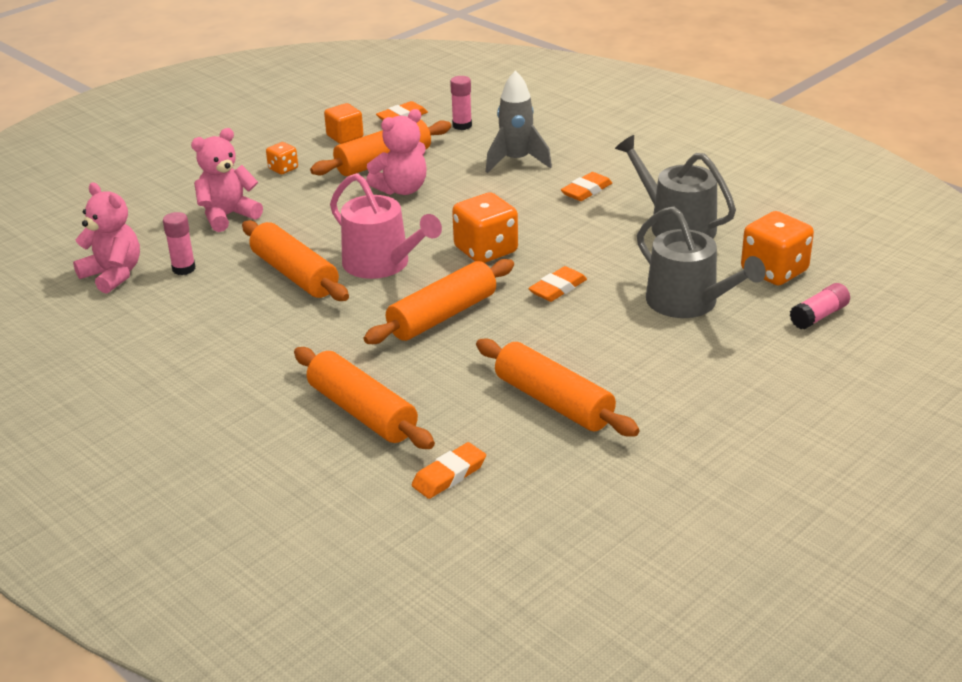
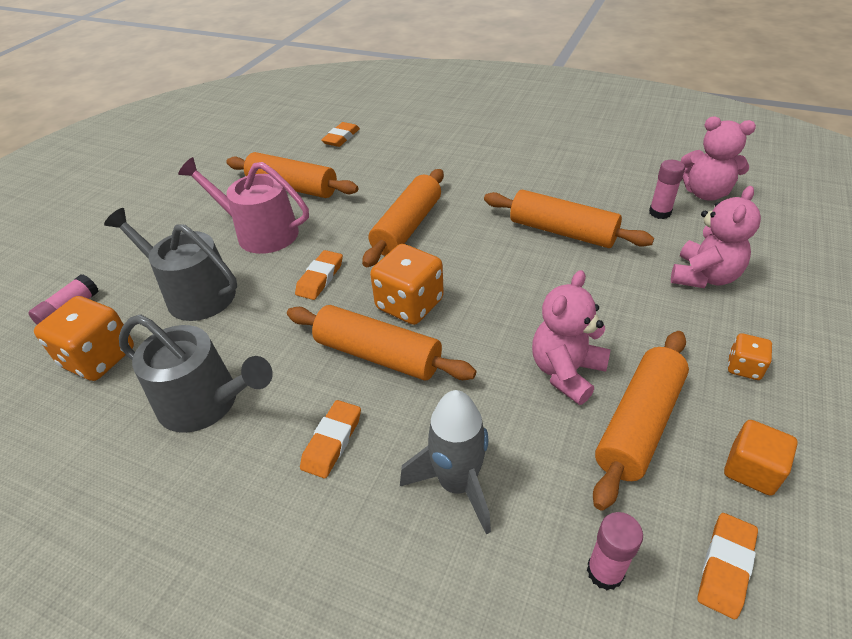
camera: 160 degrees right, 10 degrees up
orange rolling pin [294,347,435,449] -> orange rolling pin moved to [287,305,476,380]
pink watering can [330,173,442,279] -> pink watering can moved to [178,157,309,254]

